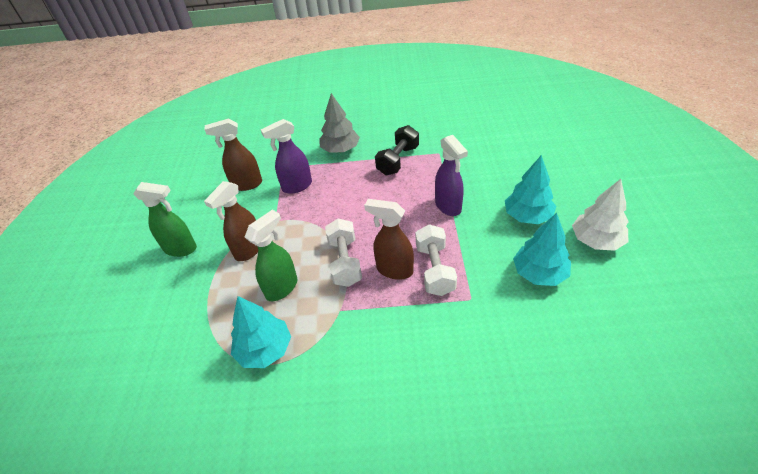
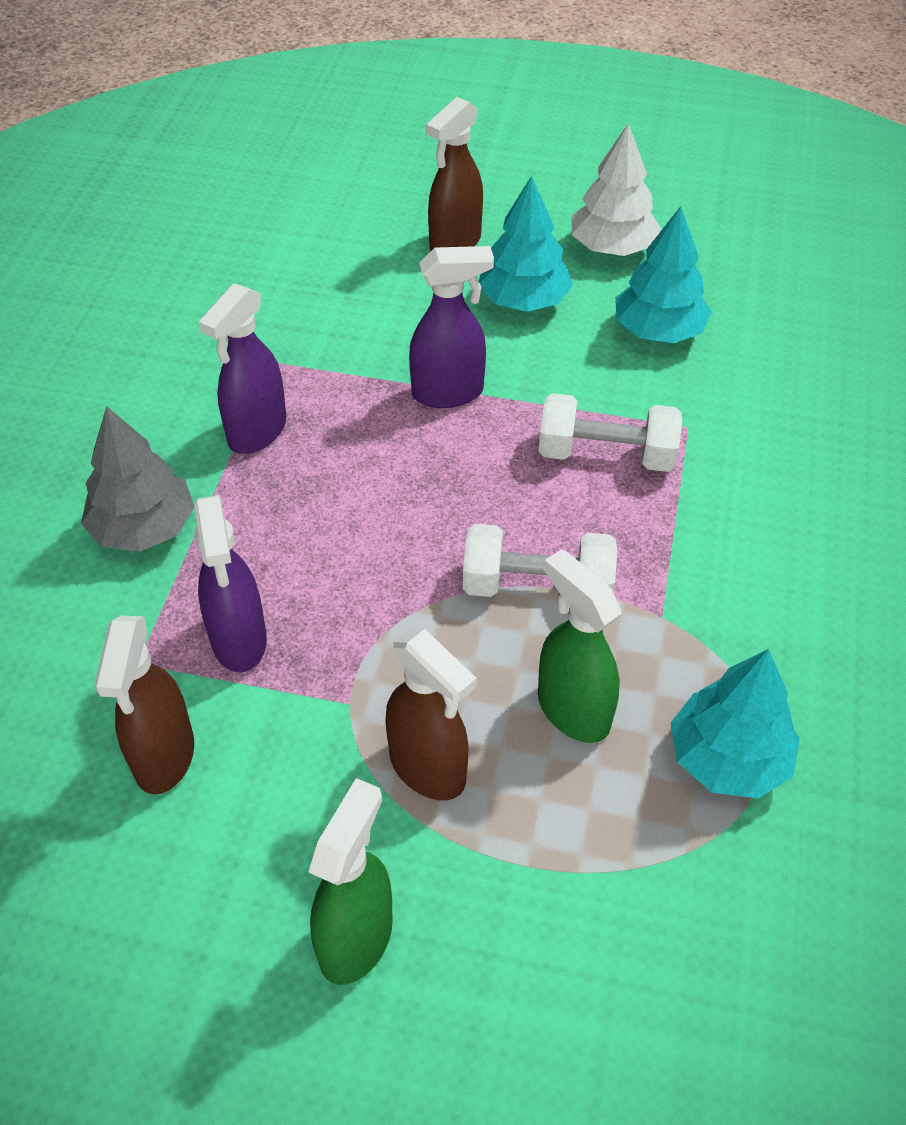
camera: 80 degrees left, 5 degrees up
brown spray bottle [364,199,414,280] -> brown spray bottle moved to [426,97,483,251]
black dumbbell [375,125,419,175] -> purple spray bottle [199,283,286,454]

